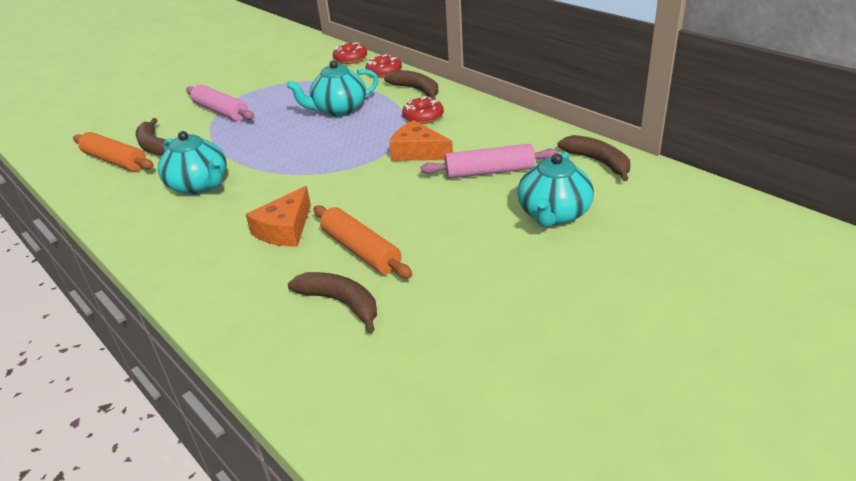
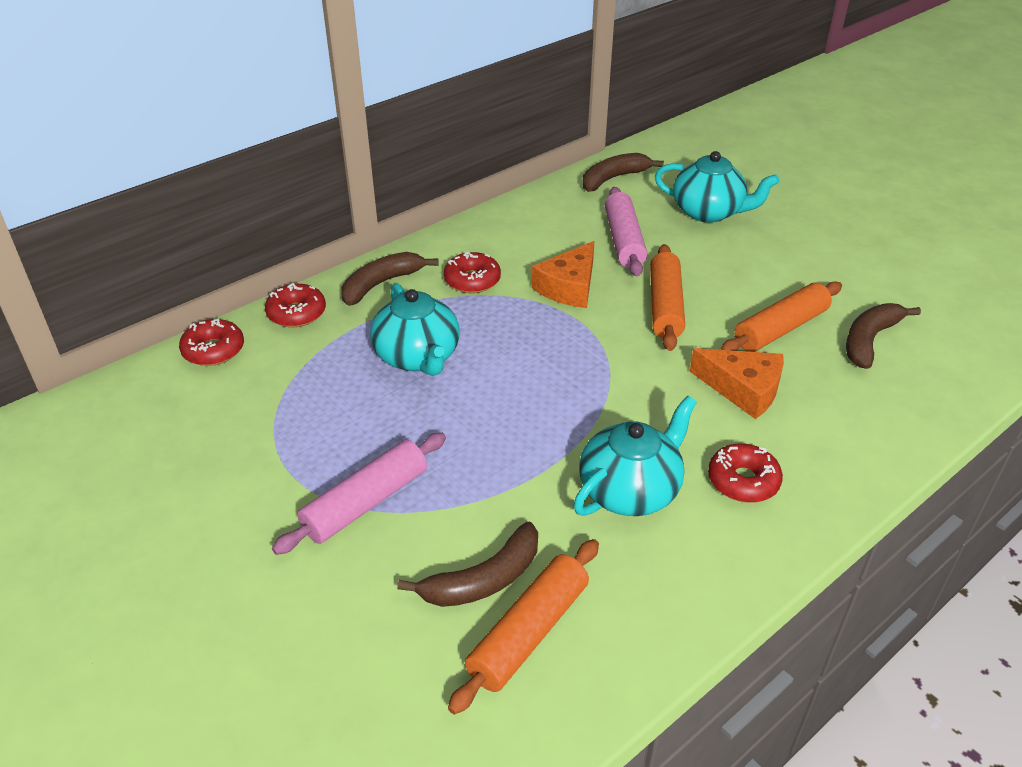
camera: 90 degrees left, 5 degrees up
none -> orange rolling pin [650,244,685,351]
none -> red donut [708,444,783,503]

